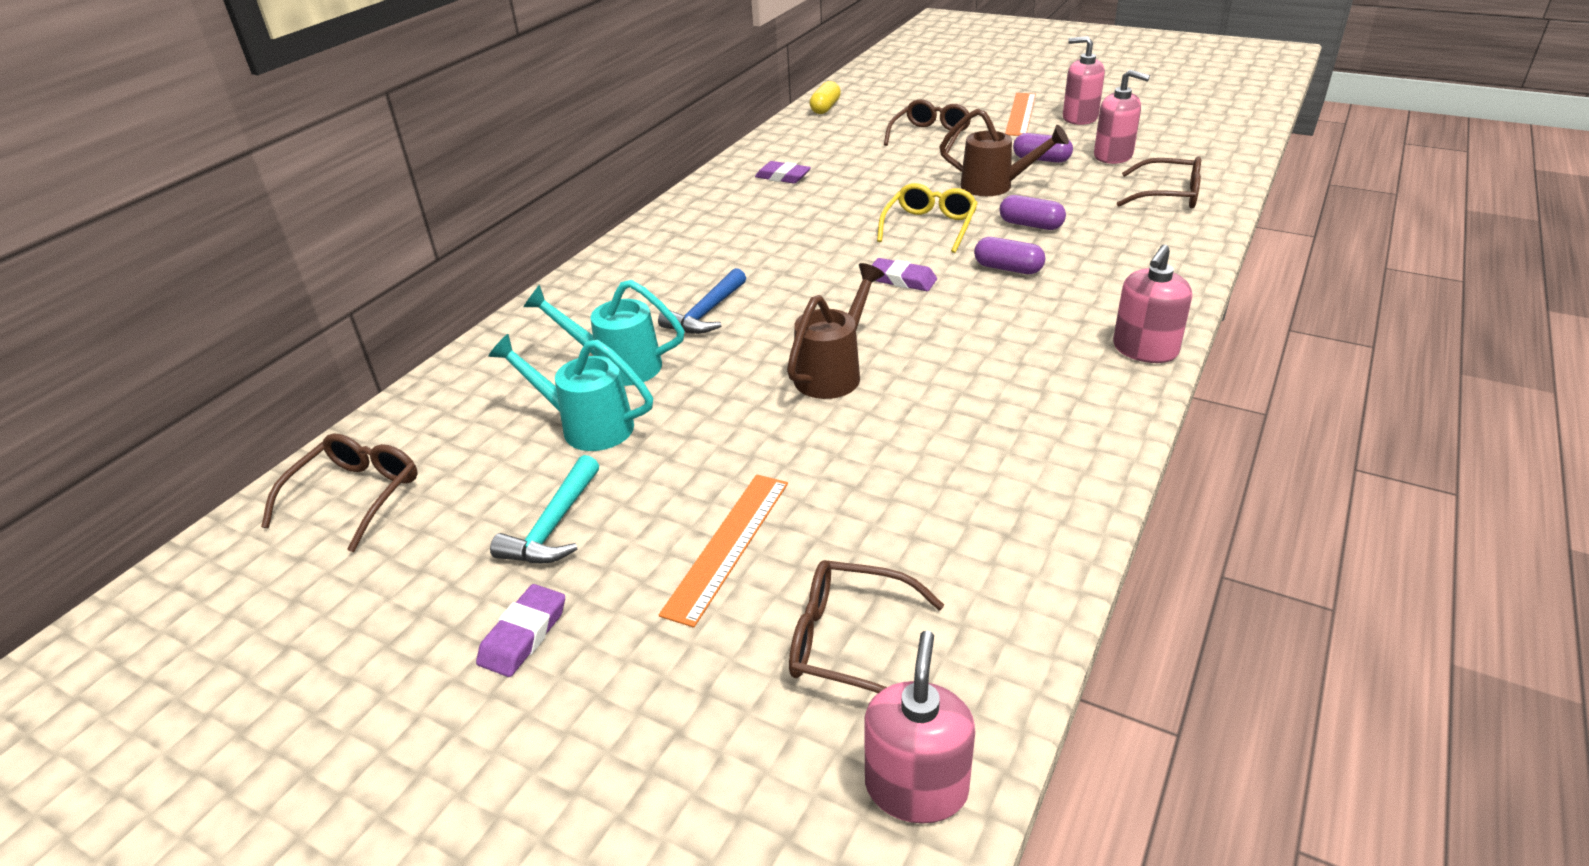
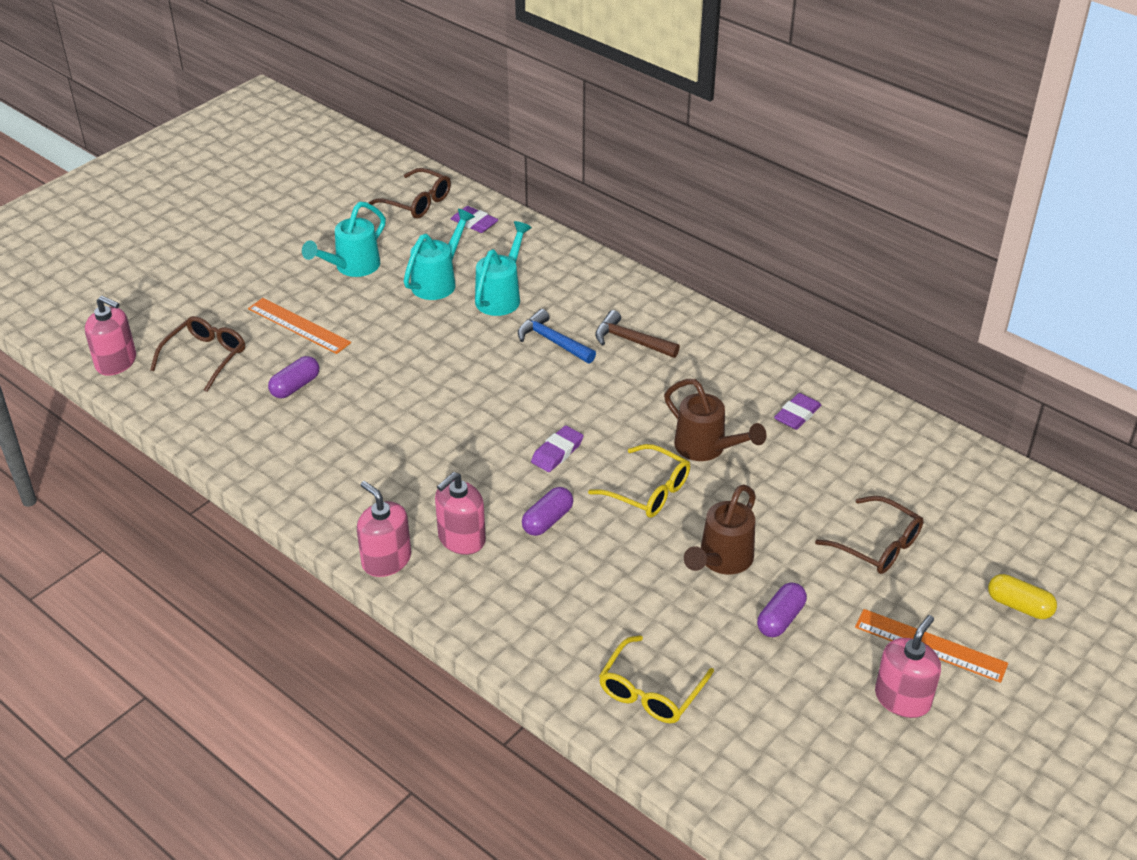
camera: 100 degrees right, 5 degrees up
purple eraser [476,584,565,677] -> purple eraser moved to [451,206,498,233]
turquoise hammer [490,455,599,563] -> turquoise watering can [302,202,386,277]
brown watering can [787,263,885,399] -> brown watering can moved to [664,379,767,461]
yellow capsule [810,81,841,114] -> yellow capsule moved to [988,574,1057,619]
purple capsule [999,195,1066,230] -> purple capsule moved to [268,356,319,398]
pink soap dispenser [1094,70,1150,164] -> pink soap dispenser moved to [435,472,486,555]
brown glasses [1117,156,1201,208] -> yellow glasses [599,635,714,723]
none -> brown hammer [595,310,680,358]

